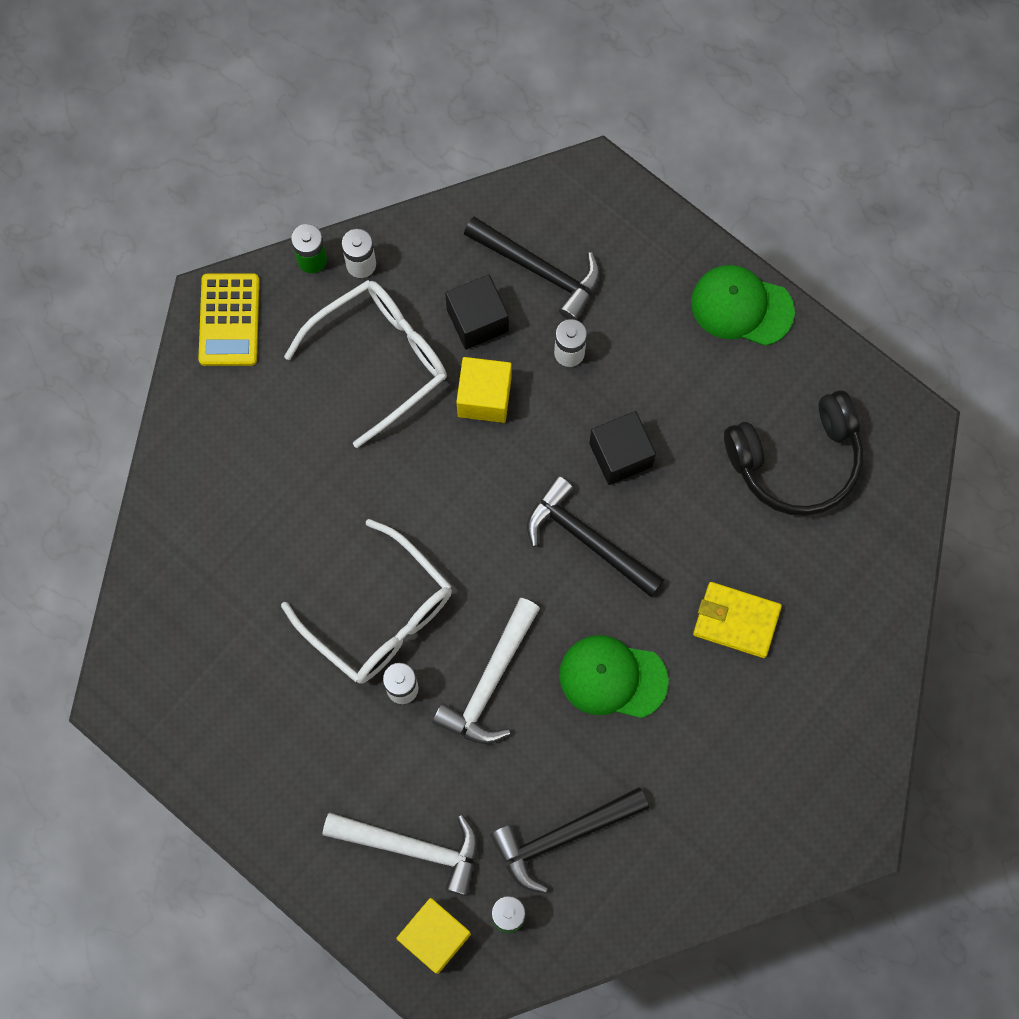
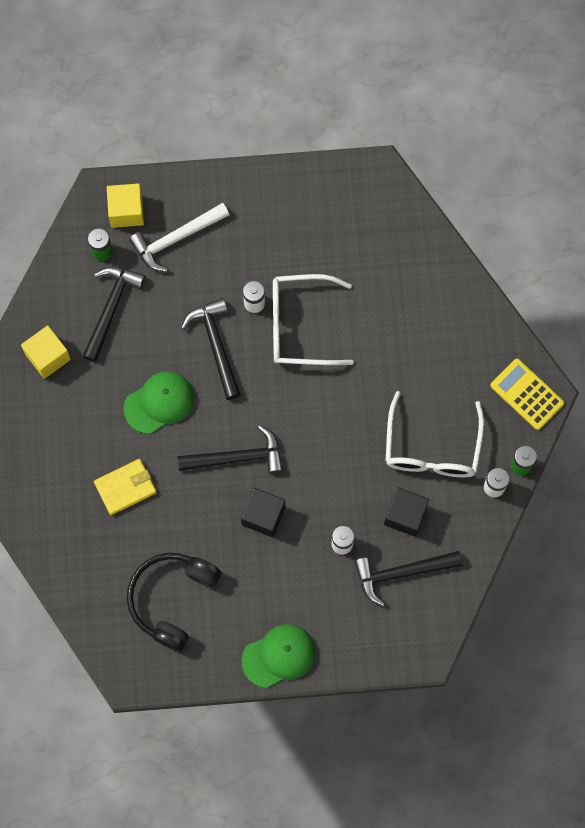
camera: 135 degrees right, 0 degrees up
white hammer [432,598,540,744] -> black hammer [181,298,241,400]
yellow cube [456,357,512,423] -> yellow cube moved to [21,325,71,379]

